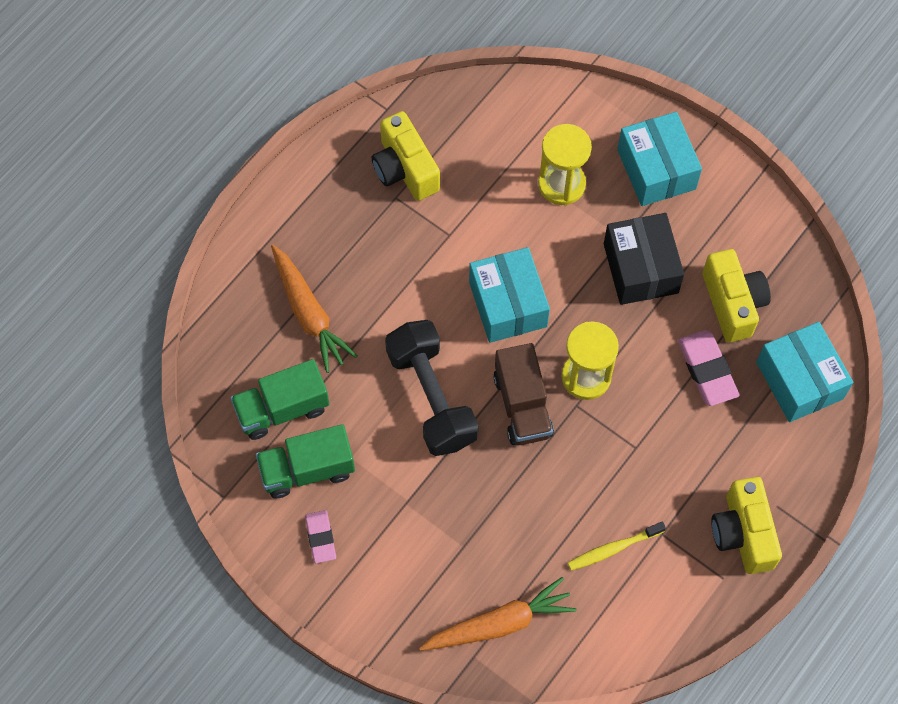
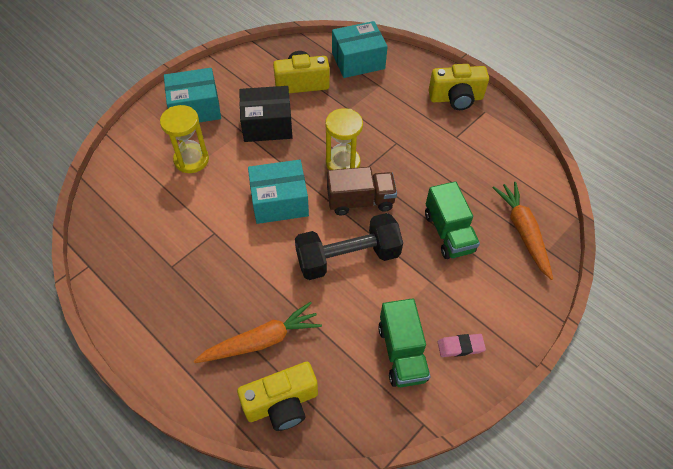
camera: 85 degrees left, 10 degrees down
green truck [230,359,329,440] -> green truck moved to [425,181,480,259]
yellow camera [372,111,440,201] -> yellow camera moved to [237,362,318,431]
yellow toothbrush [568,521,666,571] -> none
pink eraser [678,330,740,406] -> none

